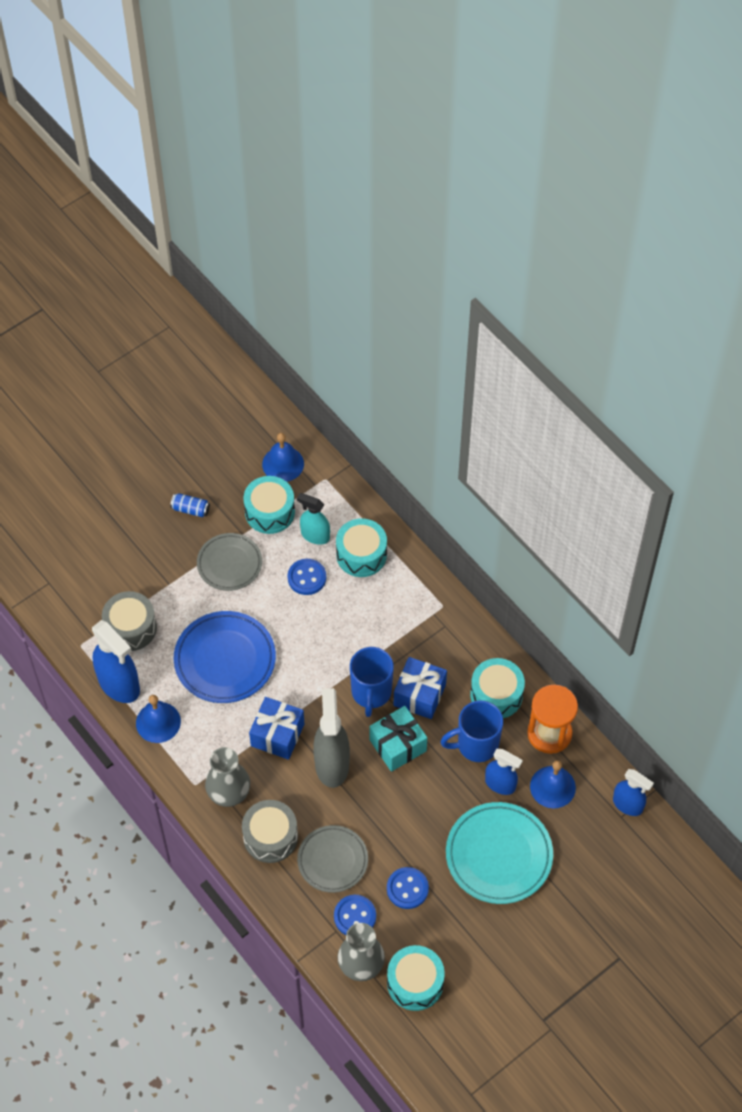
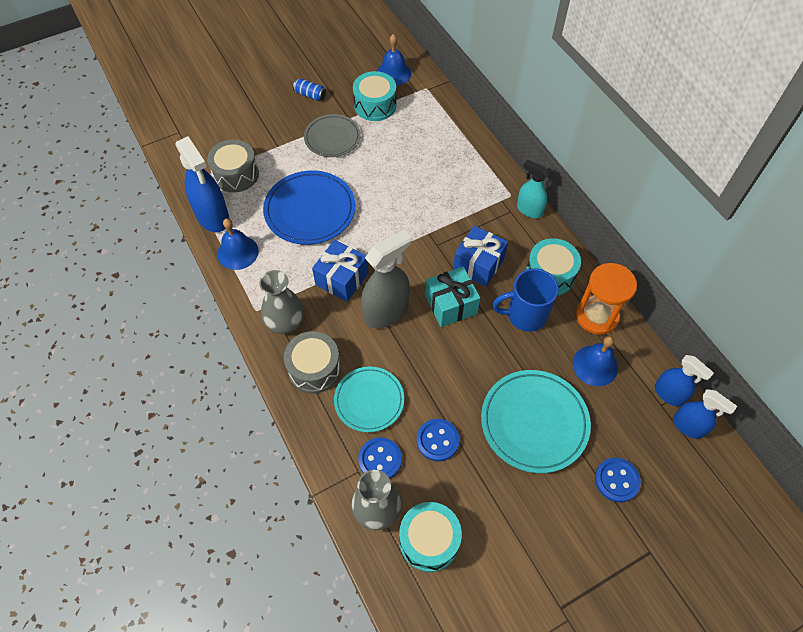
camera: 10 degrees right, 0 degrees up
blue button [287,559,326,595] -> blue button moved to [595,458,641,502]
turquoise spray bottle [297,493,330,545] -> turquoise spray bottle moved to [517,160,549,218]
grey plate [297,825,368,893] -> turquoise plate [334,367,404,432]
grey spray bottle [313,688,350,788] -> grey spray bottle turned 45 degrees clockwise [361,229,412,328]
turquoise drum [336,518,387,577] -> none
blue mug [350,647,394,717] -> none
blue spray bottle [485,749,523,795] -> blue spray bottle moved to [673,389,737,439]

